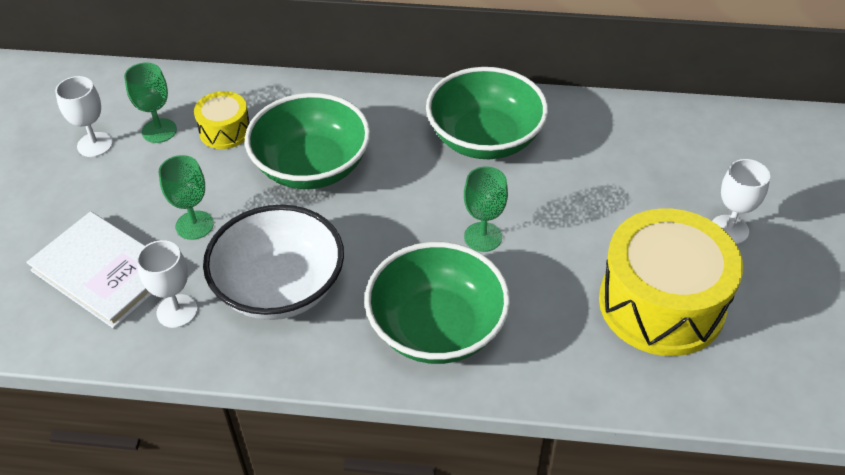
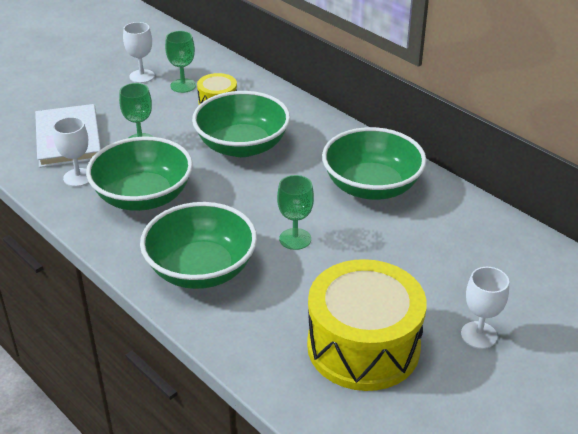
camera: 40 degrees right, 10 degrees down
white bowl [203,205,344,320] -> green bowl [86,137,193,211]

